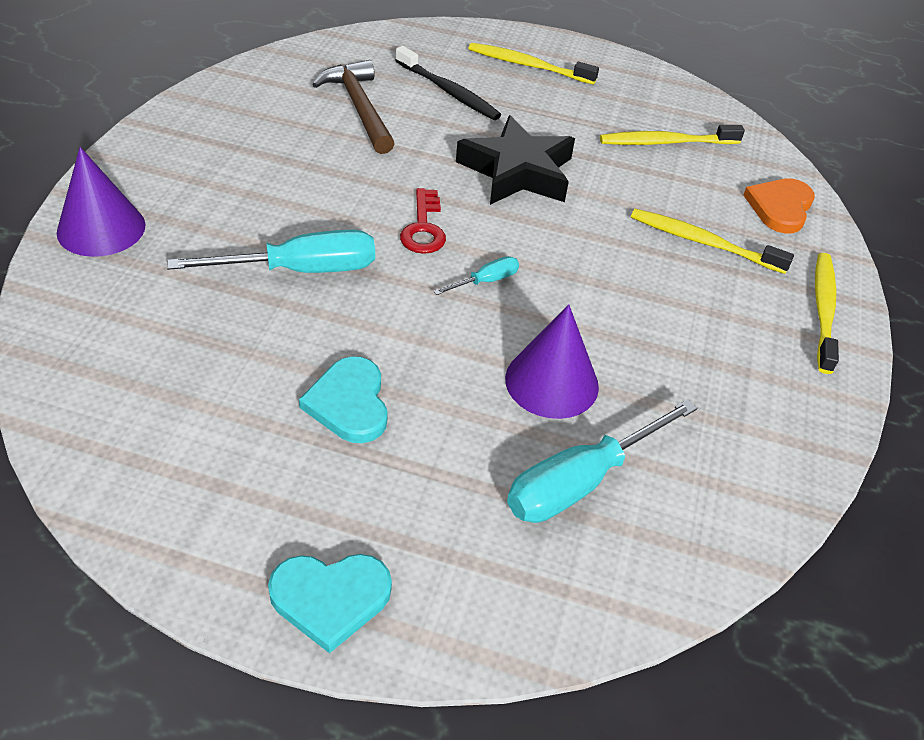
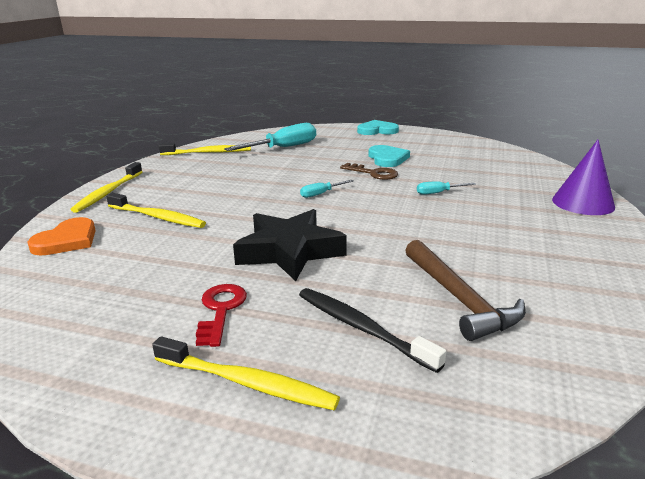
camera: 175 degrees left, 20 degrees down
turquoise screwdriver [167,230,375,273] -> turquoise screwdriver [417,181,476,195], size x0.48
red key [400,188,446,254] -> red key moved to [196,284,247,347]
purple cone [505,304,599,419] -> none
yellow toothbrush [600,125,745,145] -> yellow toothbrush moved to [159,143,251,155]
none -> brown key [340,163,398,180]

